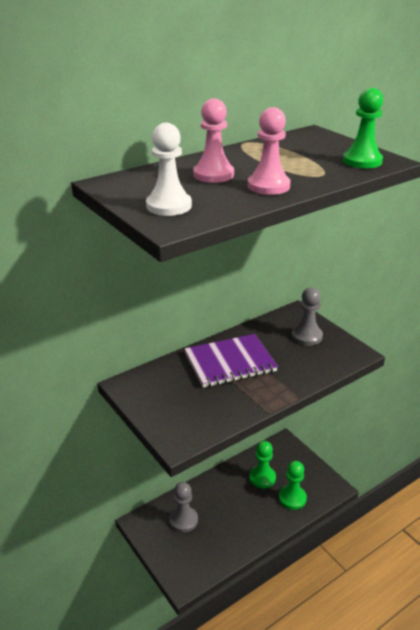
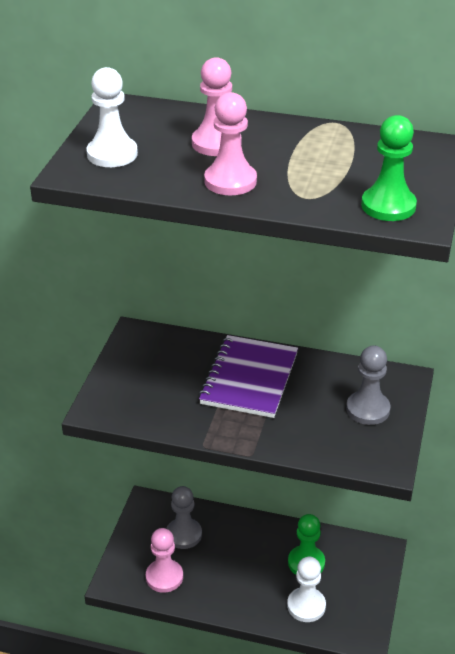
camera: 50 degrees right, 5 degrees up
purple notebook [184,334,278,388] -> purple notebook turned 75 degrees clockwise [199,335,298,418]
green pawn [279,461,307,510] -> white pawn [287,557,326,622]
none -> pink pawn [146,528,183,593]

